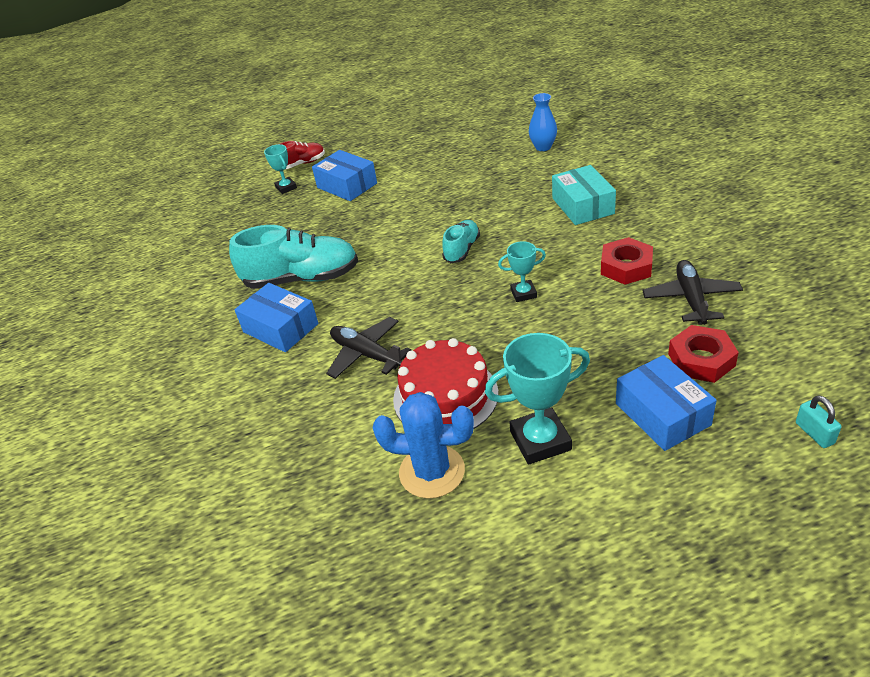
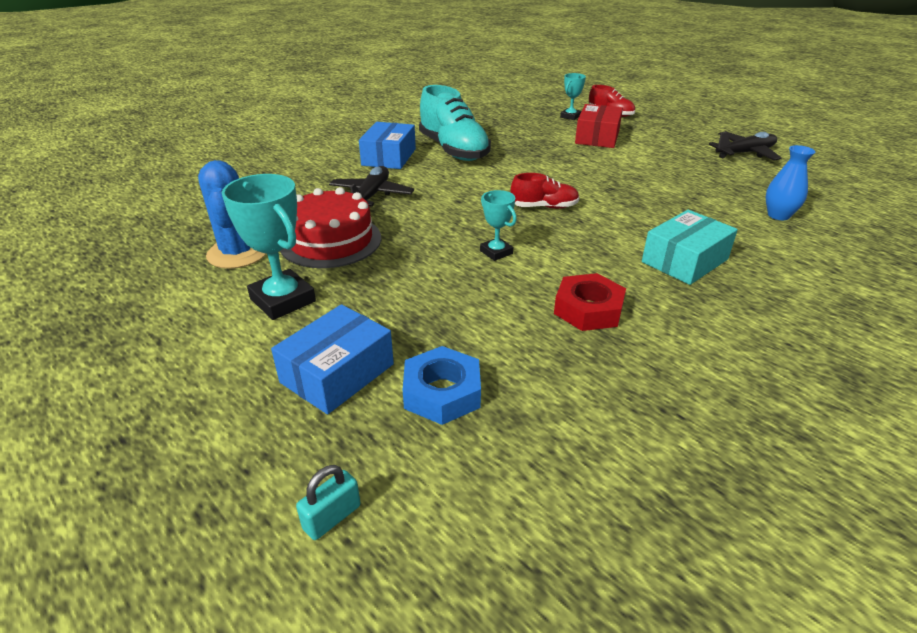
camera: 60 degrees right, 5 degrees down
blue box [312,150,377,201] -> red box [575,104,623,148]
turquoise shoe [442,220,480,263] -> red shoe [511,173,579,209]
black plane [642,260,743,325] -> black plane moved to [709,131,782,161]
red nut [668,325,739,383] -> blue nut [403,346,481,425]

